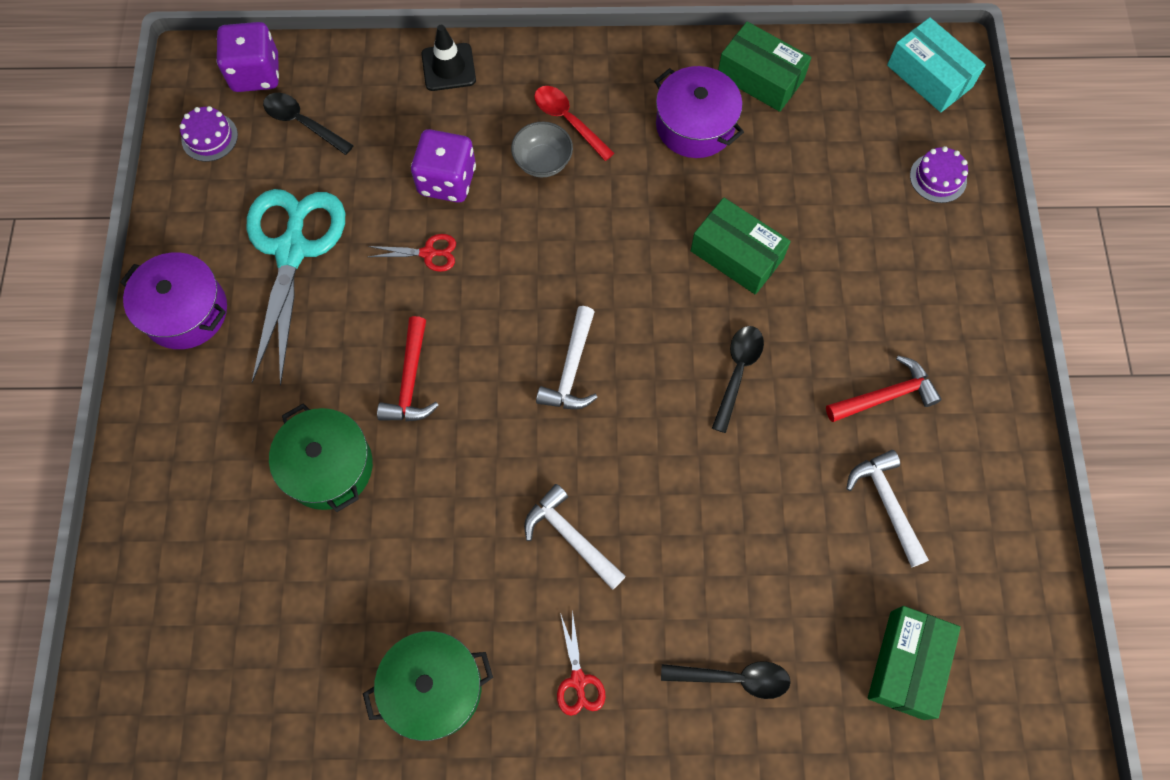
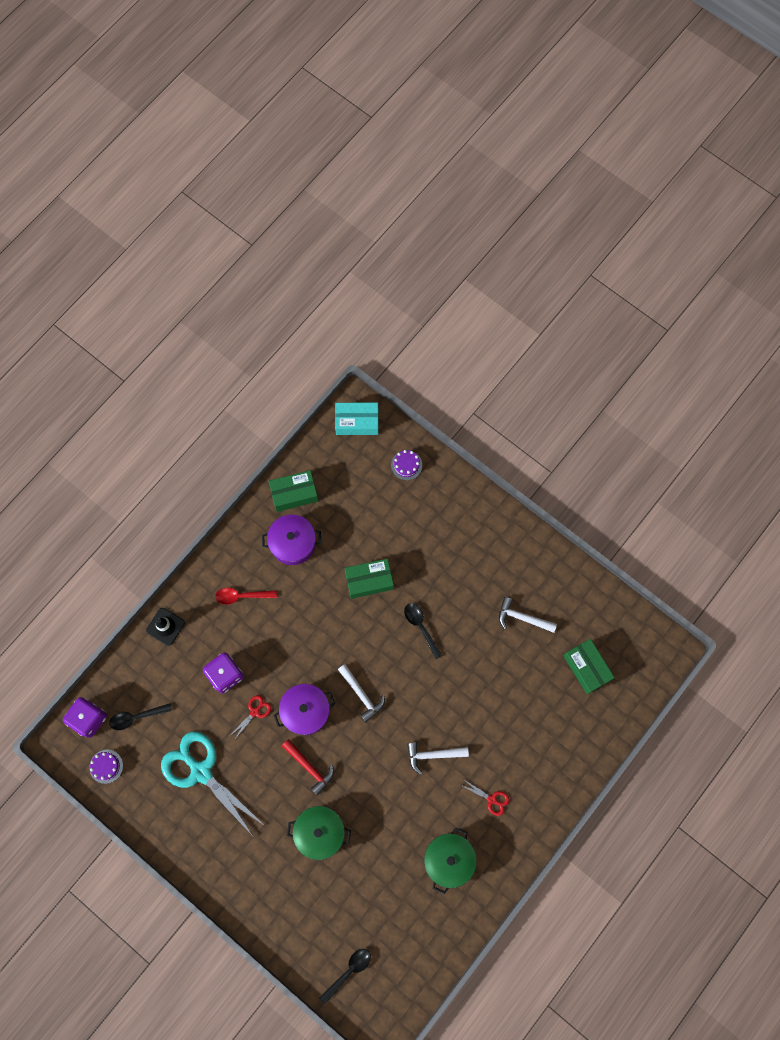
camera: 50 degrees left, 5 degrees up
purple pot [120,253,227,349] -> purple pot moved to [273,684,335,735]
grey bowl [511,122,573,177] -> none
black spoon [661,661,791,699] -> black spoon moved to [319,949,371,1004]
red hammer [826,356,942,422] -> none

